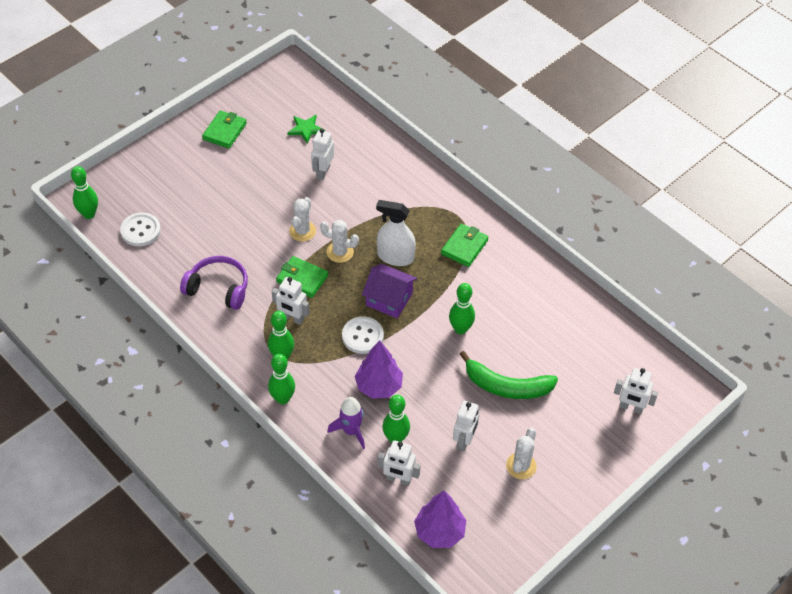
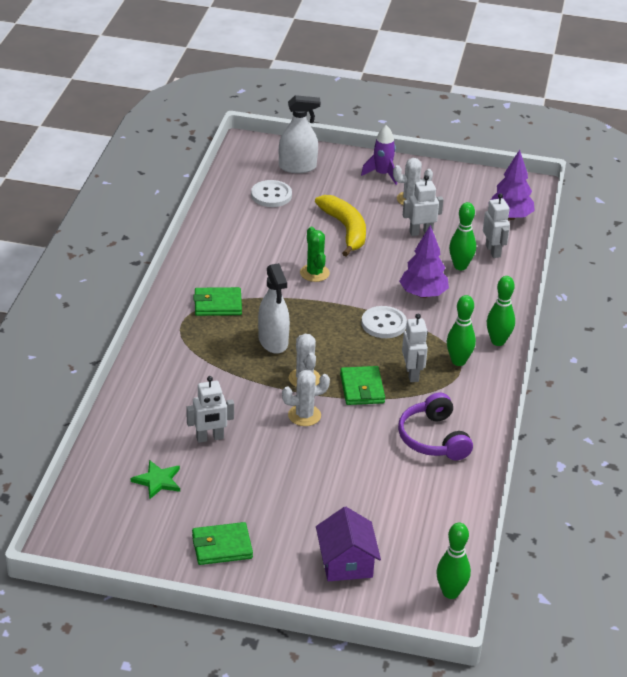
camera: 125 degrees left, 15 degrees down
white button [120,213,161,246] -> white button moved to [251,180,292,207]
purple rocket [327,397,365,449] -> purple rocket moved to [361,125,397,185]
purple house [362,264,417,318] -> purple house moved to [316,506,381,581]
green bowling pin [449,283,475,334] -> green cactus [300,227,330,282]
green banana [460,351,558,399] -> yellow banana [315,195,366,257]
white robot [614,368,658,414] -> white spray bottle [279,95,320,173]

